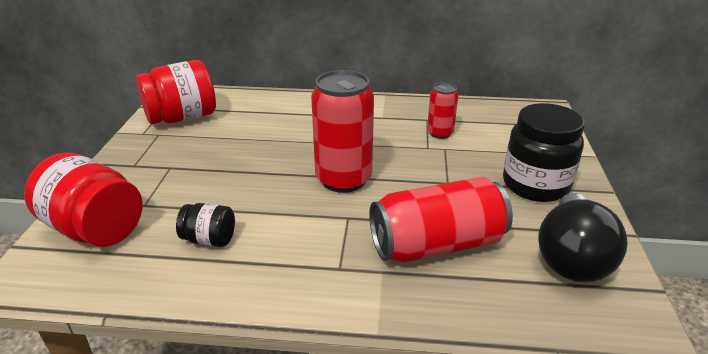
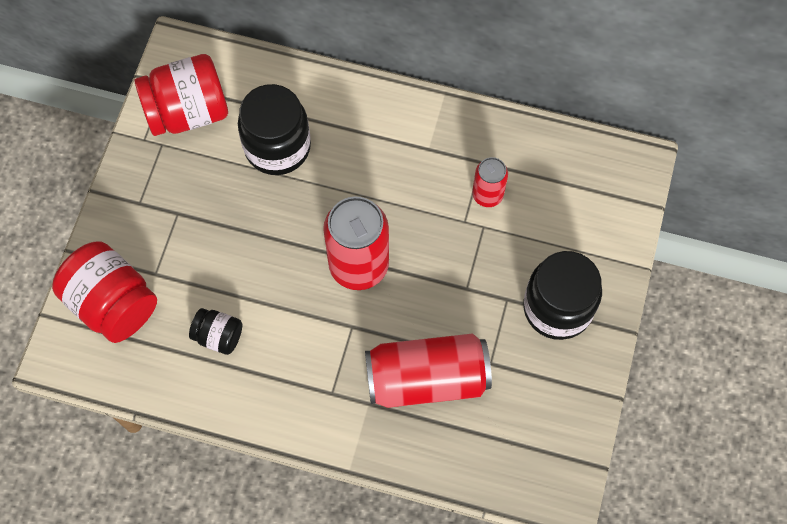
camera: 10 degrees right, 35 degrees up
black light bulb [538,193,628,282] -> none
none -> black jar [238,84,311,175]

